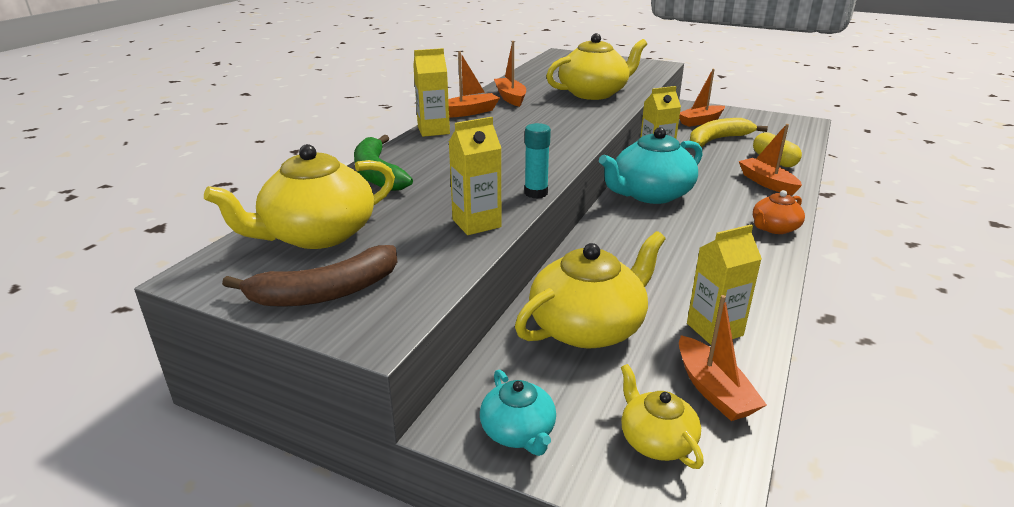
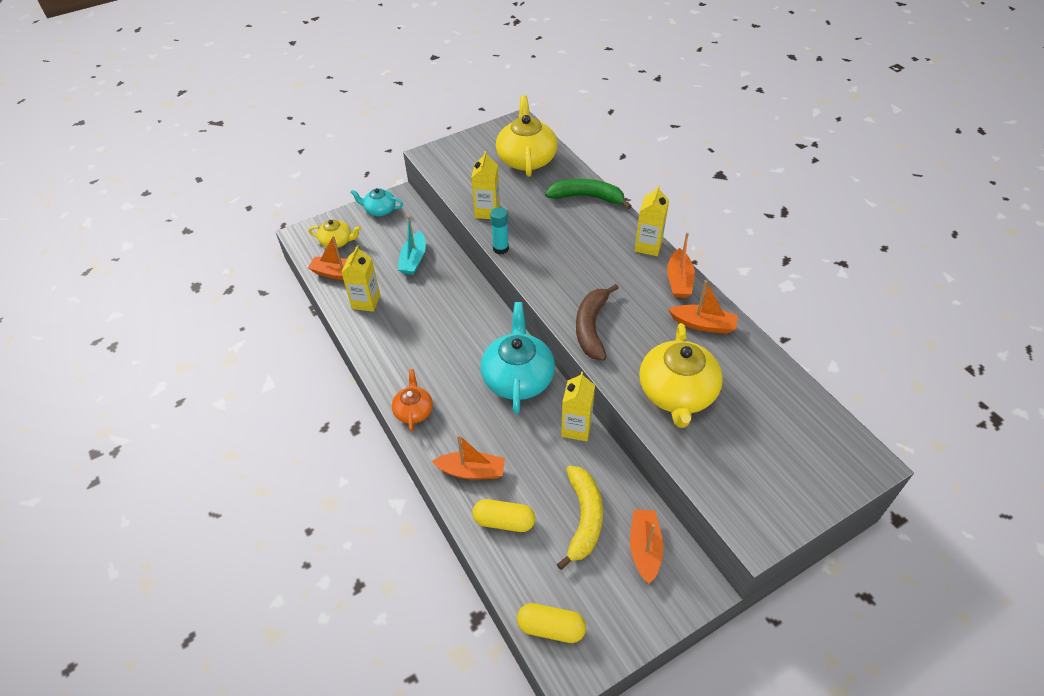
camera: 125 degrees right, 20 degrees up
brown banana [222,245,397,307] -> brown banana moved to [576,284,619,360]
yellow teapot [515,231,665,349] -> turquoise boat [398,216,426,275]
none -> yellow capsule [517,603,586,643]

